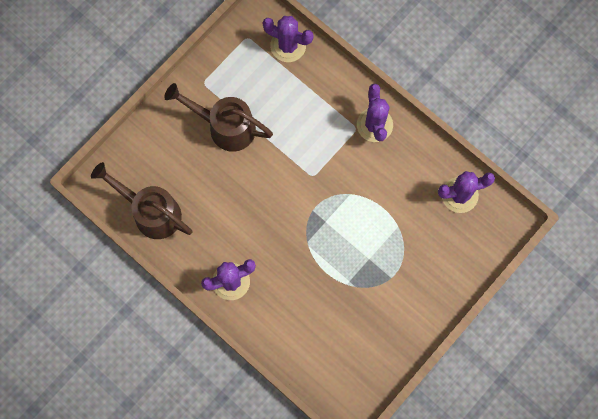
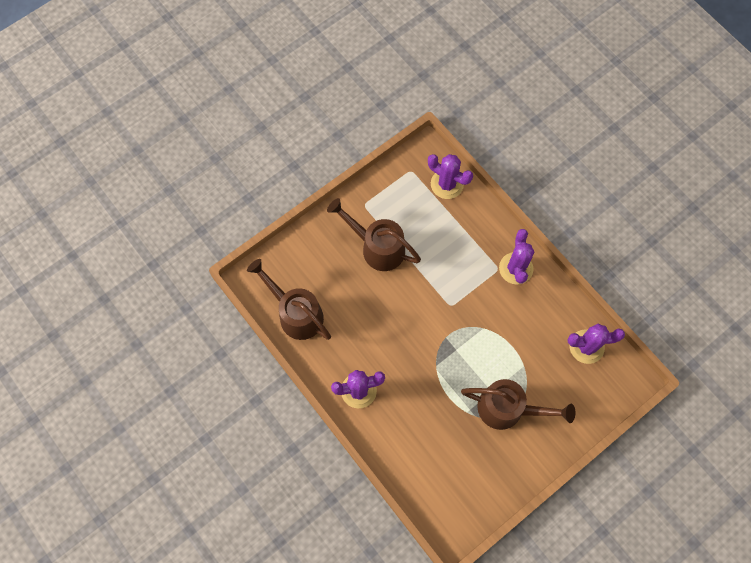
camera: 10 degrees right, 5 degrees down
none -> brown watering can [461,379,575,430]

